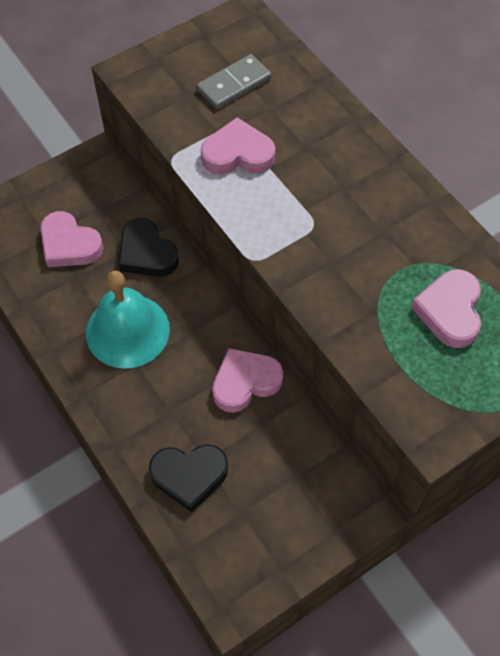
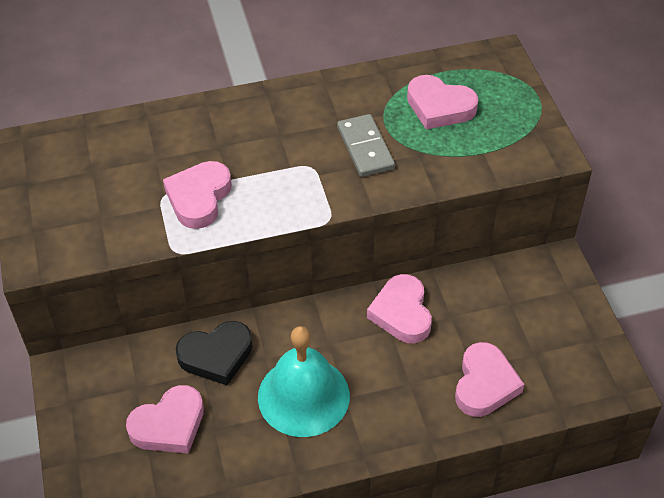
camera: 70 degrees left, 10 degrees down
black heart [149,444,228,513] -> pink heart [455,342,524,417]
grey domino [197,54,271,109] -> grey domino moved to [337,114,395,177]

